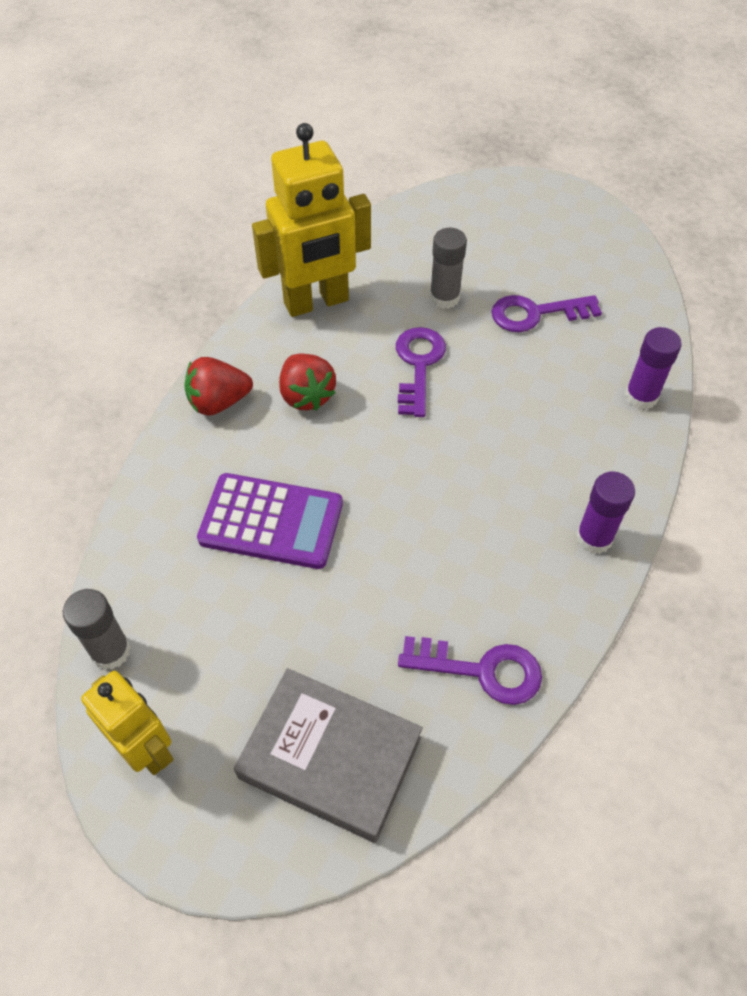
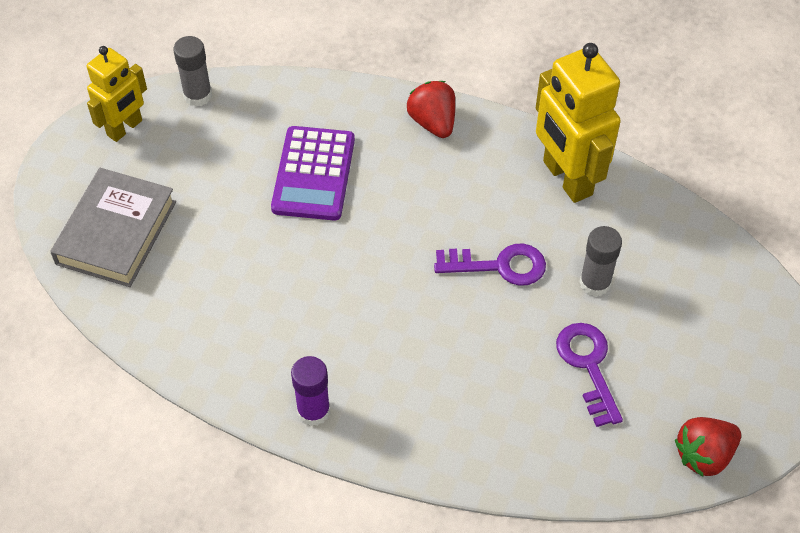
camera: 85 degrees right, 0 degrees up
red strawberry [279,353,336,411] -> red strawberry moved to [675,417,741,477]
purple key [398,636,542,705] -> none
purple glue stick [625,327,682,410] -> none

